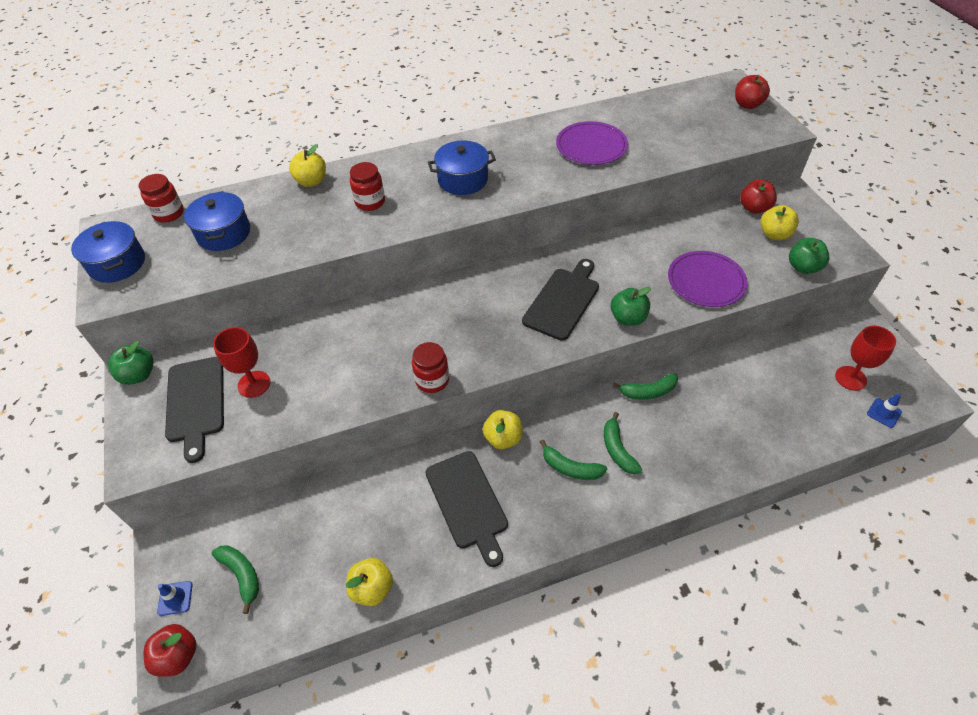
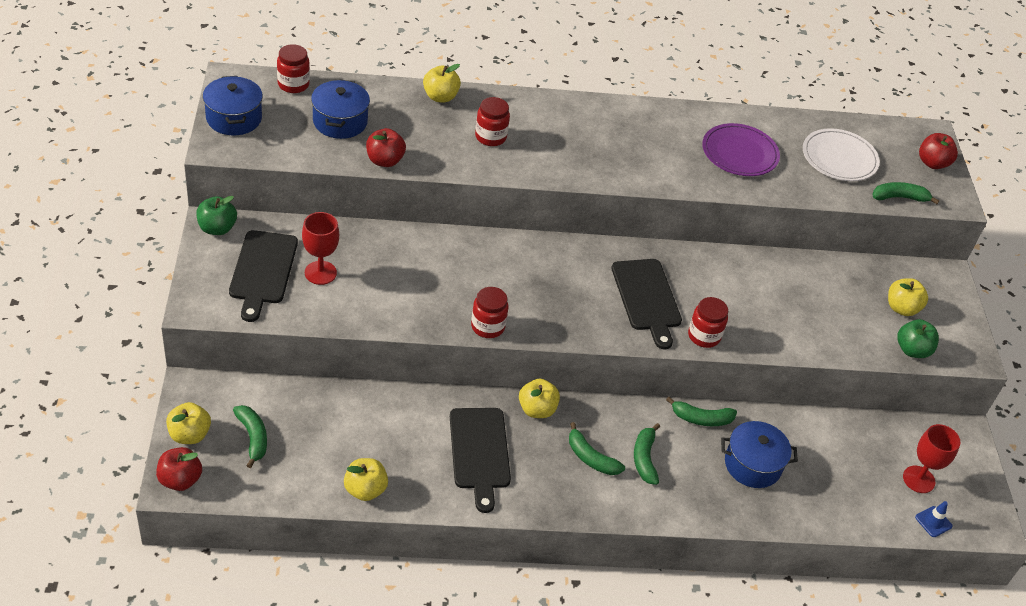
camera: 10 degrees right, 5 degrees down
blue traffic cone [157,581,193,616] -> yellow apple [166,402,211,444]
blue pot [428,141,496,195] -> blue pot moved to [721,421,798,488]
black cutting board [522,259,599,341] -> black cutting board turned 120 degrees clockwise [611,259,682,349]
green apple [611,287,651,326] -> red jar [688,297,728,348]
purple plate [668,251,748,307] -> none
red apple [740,179,777,214] -> red apple moved to [366,128,406,167]
none -> white plate [803,128,880,181]
none -> green banana [872,182,940,204]

